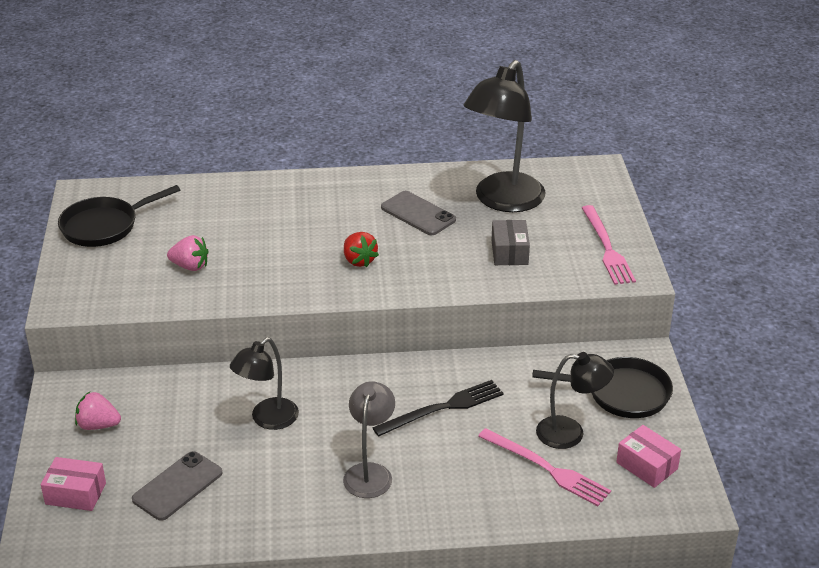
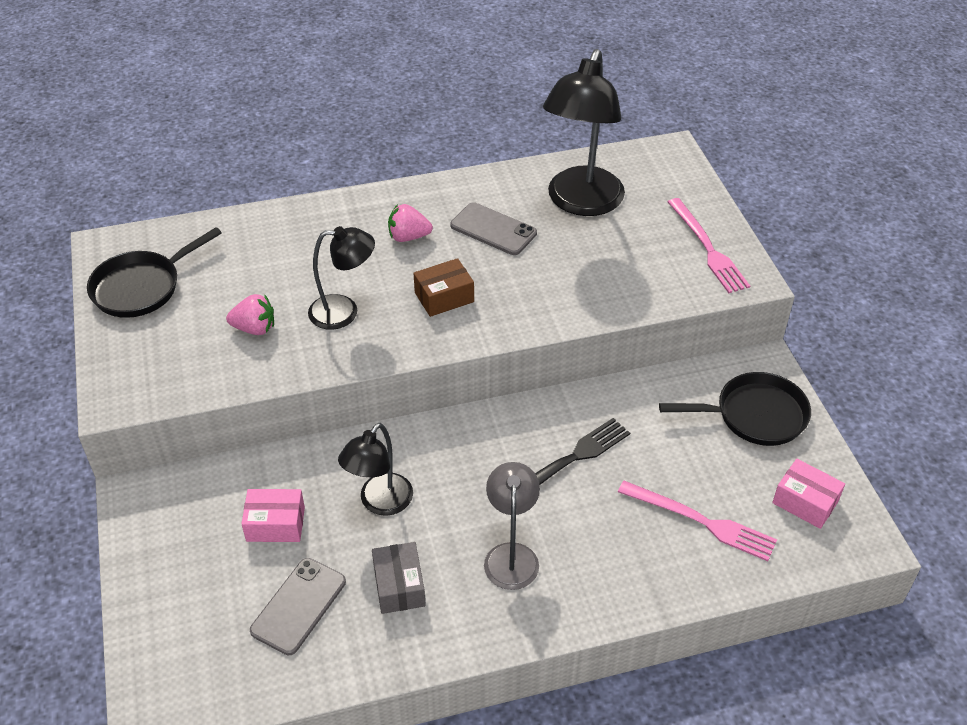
camera: 10 degrees left, 10 degrees up
pink box [41,457,106,511] -> pink box moved to [241,489,305,542]
pink strawberry [75,392,121,430] -> pink strawberry moved to [388,204,433,242]
red strawberry [344,232,379,267] -> brown box [414,258,474,317]
grey box [492,220,530,265] -> grey box moved to [372,542,426,614]
black lamp [536,352,614,449] -> black lamp moved to [308,226,375,330]

